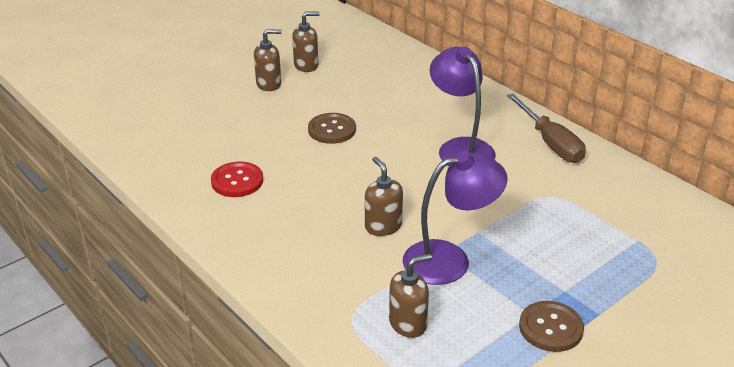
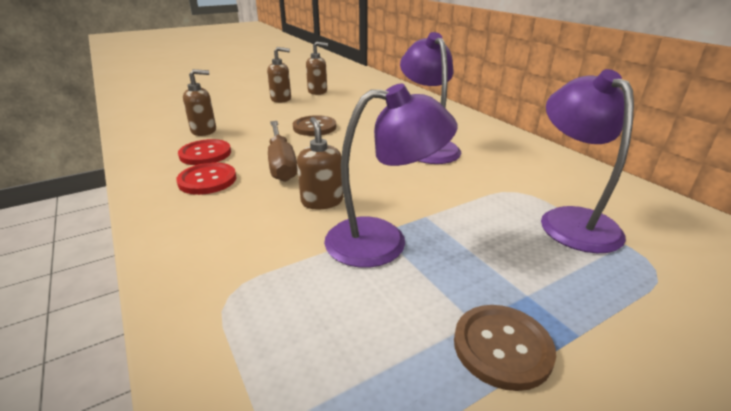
camera: 10 degrees right, 5 degrees down
brown soap dispenser [389,253,432,338] -> brown soap dispenser moved to [183,69,216,136]
brown screwdriver [507,94,586,163] -> brown screwdriver moved to [268,121,297,182]
none -> red button [176,162,237,195]
none -> purple lamp [541,69,634,253]

